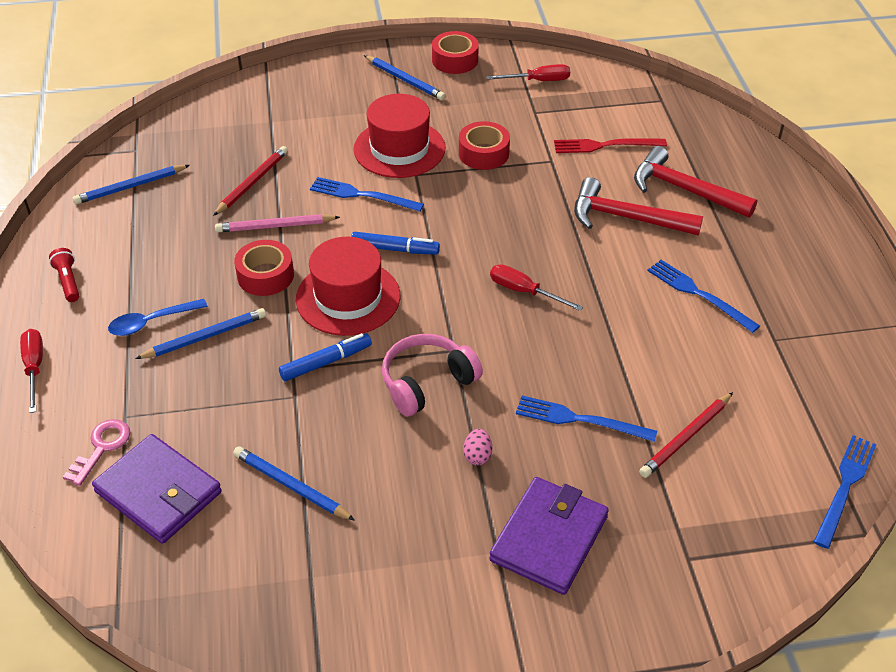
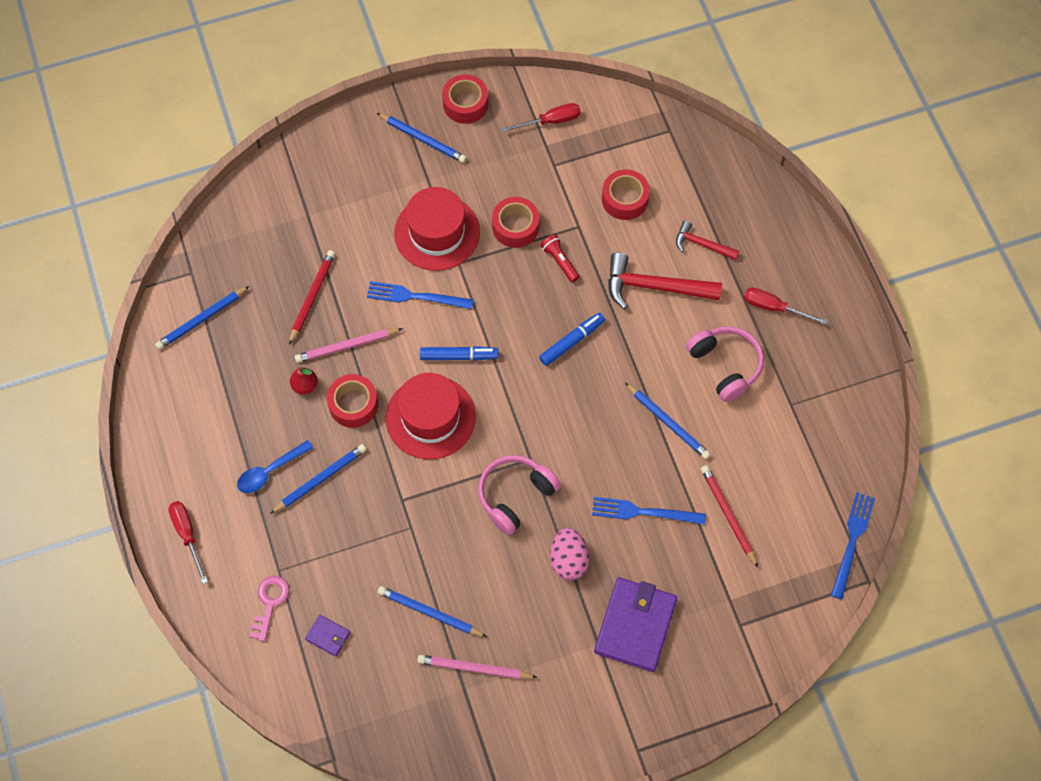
camera: 10 degrees left, 20 degrees up
red flashlight [49,248,79,302] -> red flashlight moved to [540,234,579,282]
purple wallet [92,434,222,544] -> purple wallet [305,615,351,657], size x0.45
blue marker [279,333,372,381] -> blue marker moved to [539,313,605,366]
pink egg [463,429,492,465] -> pink egg [550,528,590,580], size x1.70
red screwdriver [490,264,583,311] -> red screwdriver moved to [744,287,827,325]
red fork [554,138,667,153] -> red tape [602,169,650,220]
red hammer [634,146,757,218] -> red hammer [676,221,739,260], size x0.57
red pencil [639,392,733,478] -> red pencil turned 120 degrees clockwise [701,465,758,568]
blue fork [647,260,760,333] -> pink headphones [686,326,764,402]
none -> red pear [290,367,318,395]
none -> pink pencil [417,655,538,679]
none -> blue pencil [625,383,711,459]

